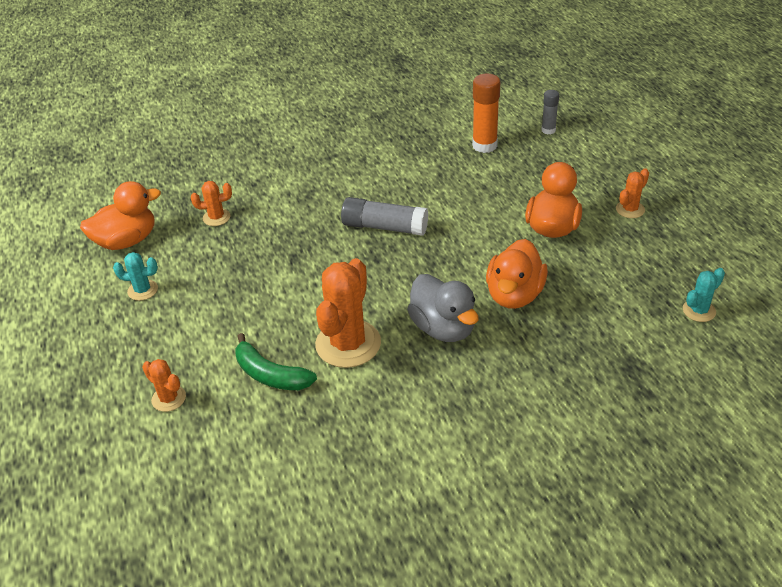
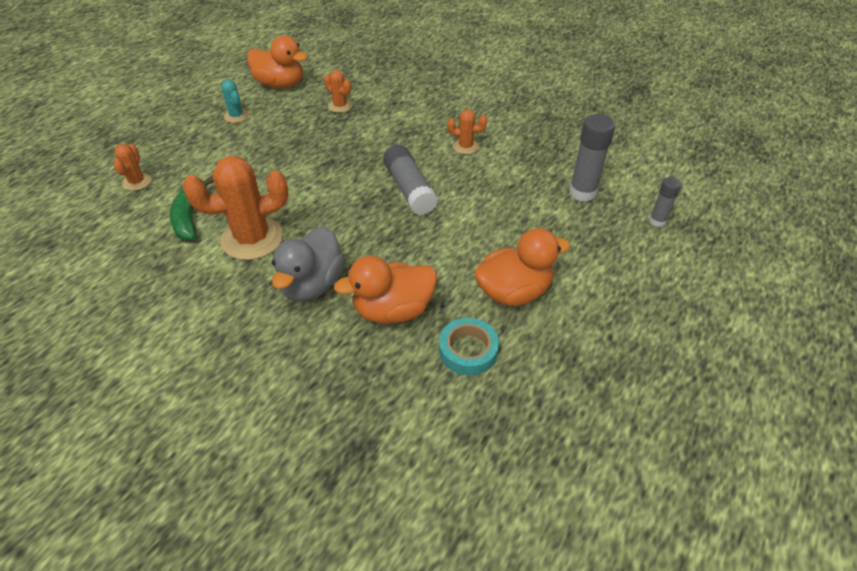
camera: 50 degrees right, 5 degrees up
orange glue stick [472,74,500,153] -> grey glue stick [569,114,616,202]
orange cactus [616,168,649,218] -> orange cactus moved to [447,110,487,154]
turquoise cactus [683,268,725,322] -> none
none -> turquoise tape [439,318,499,375]

